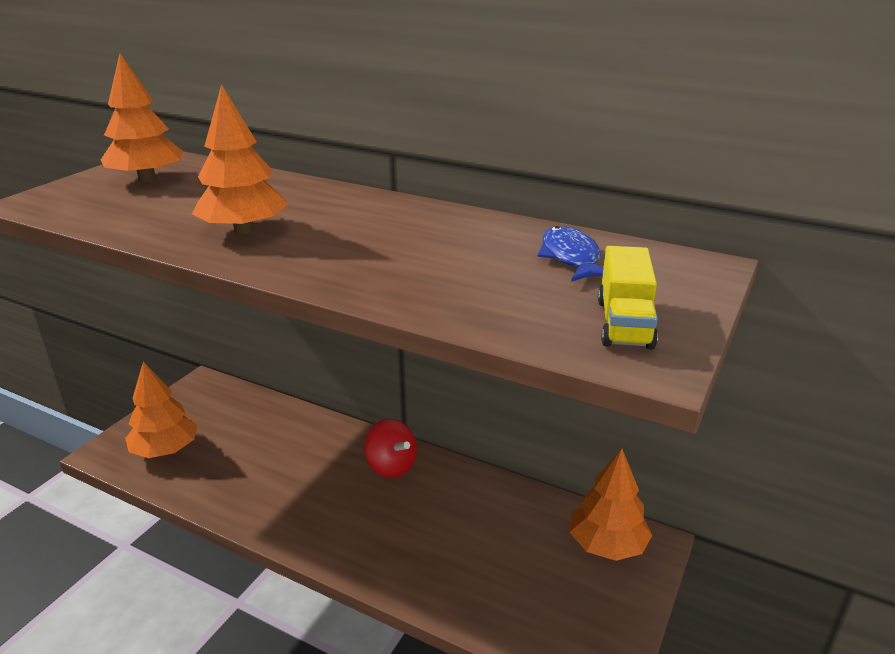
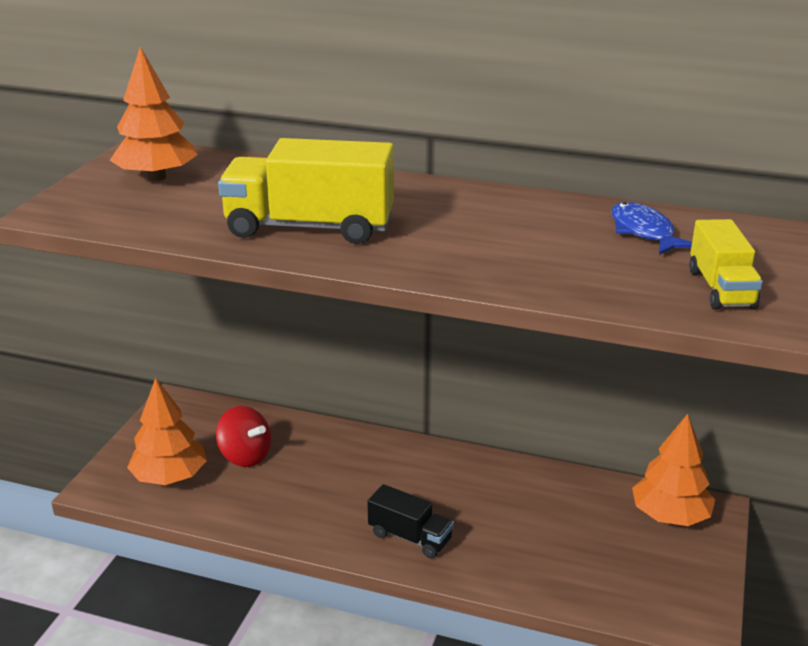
camera: 10 degrees left, 0 degrees up
orange tree [192,84,288,235] -> yellow truck [218,138,394,244]
red spinning top [364,419,417,478] -> red spinning top moved to [216,406,271,467]
none -> black truck [367,484,454,558]

